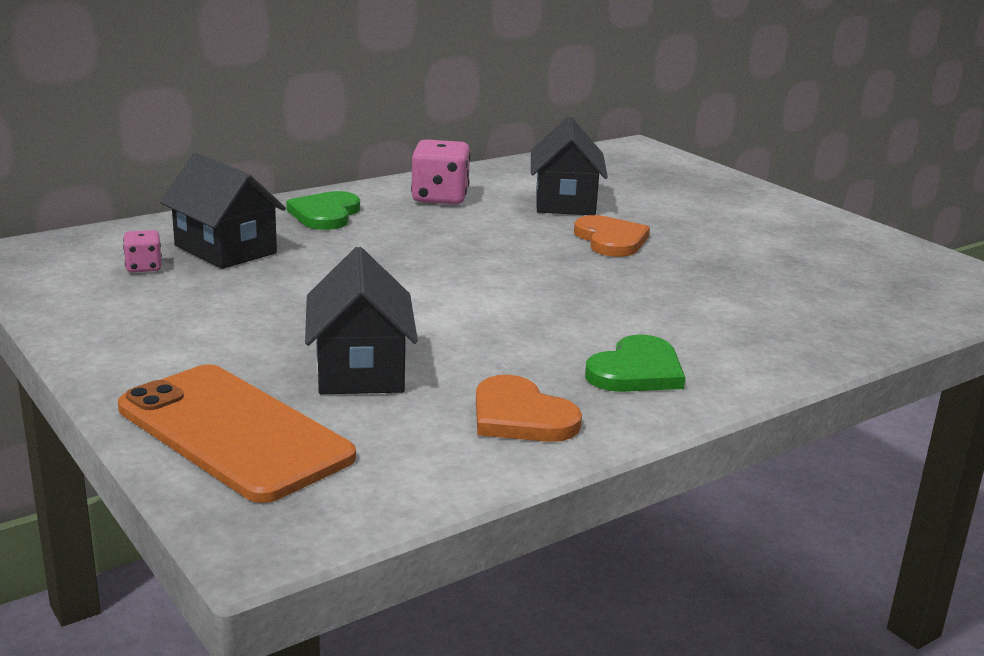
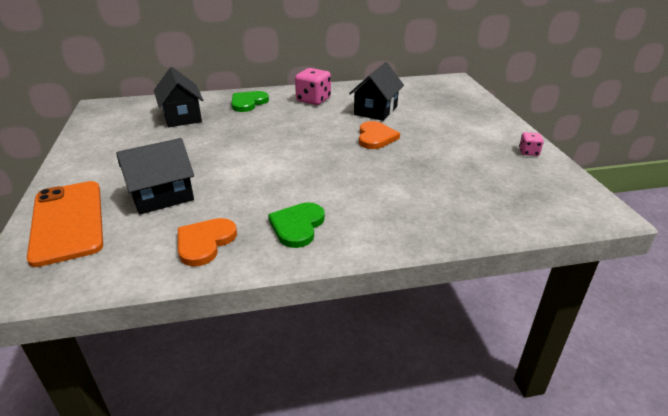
camera: 25 degrees right, 10 degrees up
pink dice [123,230,162,273] -> pink dice moved to [519,132,544,156]
black house [305,247,418,394] -> black house turned 45 degrees clockwise [116,138,194,215]
orange heart [476,375,582,442] -> orange heart turned 45 degrees clockwise [178,218,237,266]
green heart [585,334,685,392] -> green heart turned 135 degrees clockwise [268,202,325,248]

